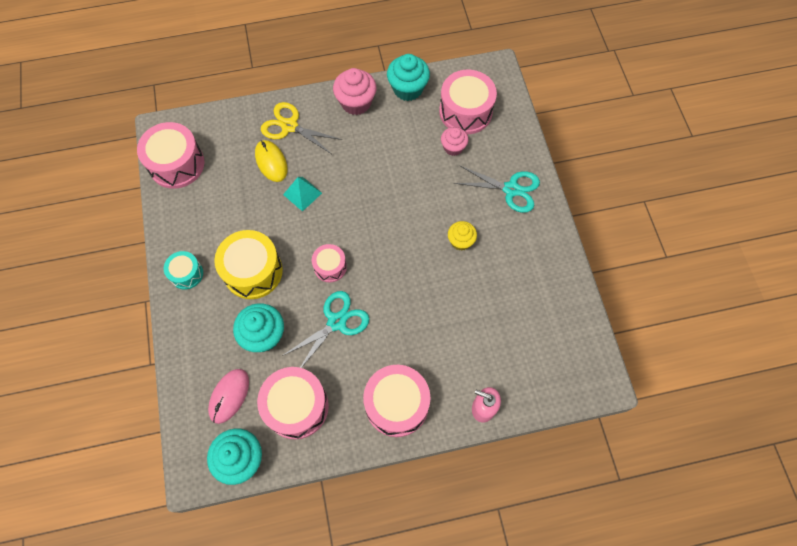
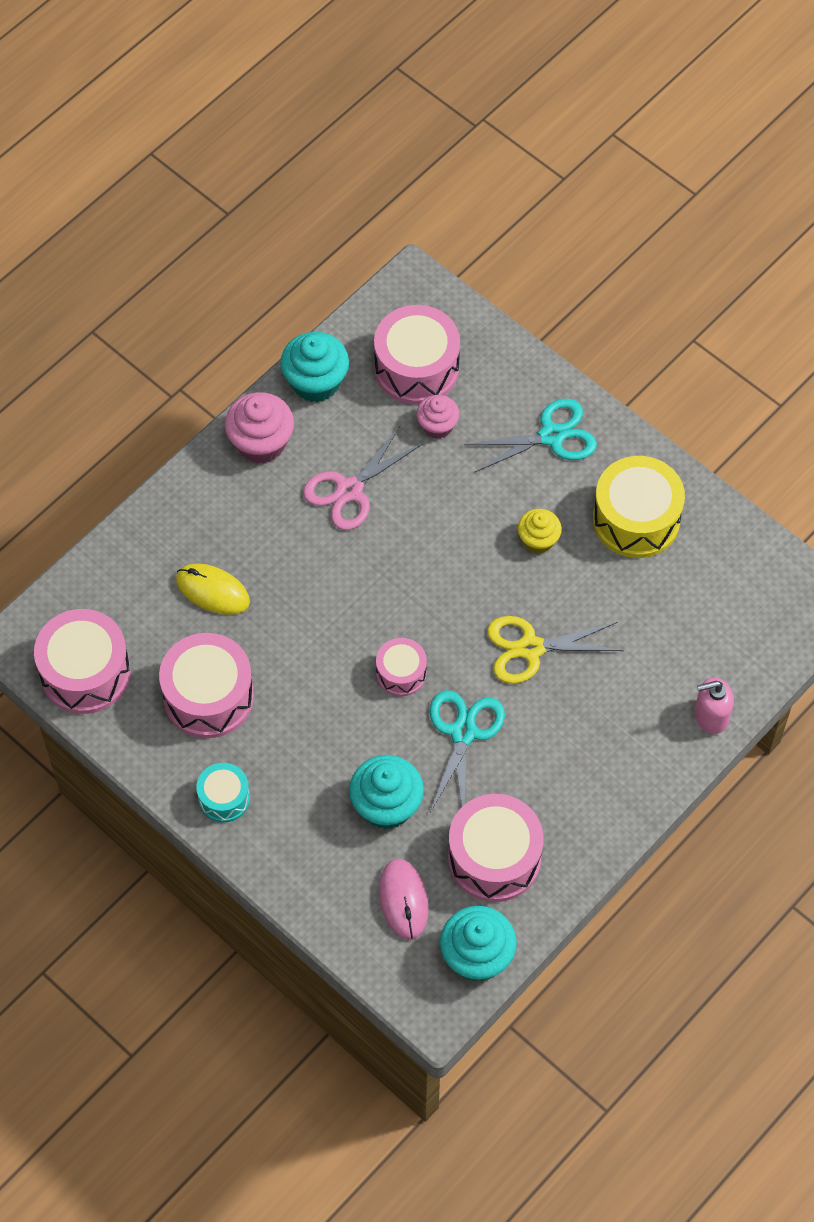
camera: 35 degrees left, 5 degrees down
yellow drum [214,230,283,299] -> yellow drum moved to [593,456,685,558]
yellow scissors [261,102,342,154] -> yellow scissors moved to [487,616,624,684]
turquoise pyramid [283,177,322,212] -> none
pink drum [363,365,431,437] -> pink drum moved to [159,633,254,738]
none -> pink scissors [303,426,423,530]

